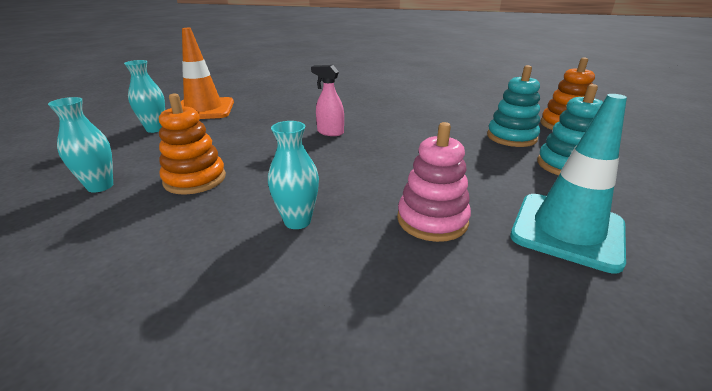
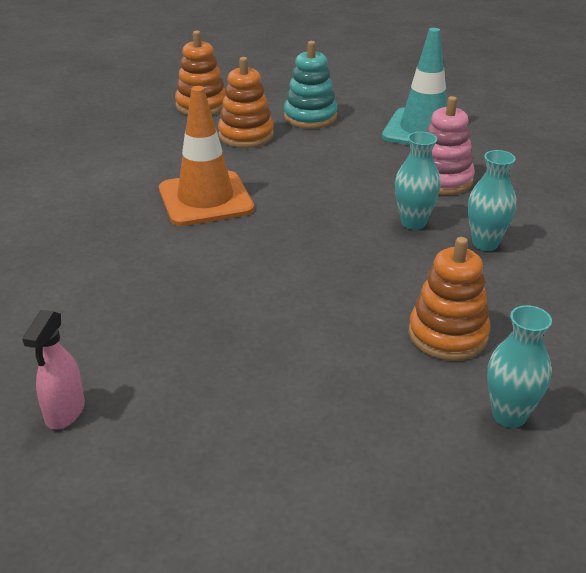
camera: 100 degrees left, 5 degrees up
turquoise vase [124,60,165,133] -> turquoise vase moved to [395,132,441,230]
orange traffic cone [181,28,234,119] -> orange traffic cone moved to [159,86,254,226]
pink spray bottle [311,65,344,136] -> pink spray bottle moved to [22,310,85,429]
turquoise stacking toy [487,65,540,147] -> orange stacking toy [218,57,274,148]

